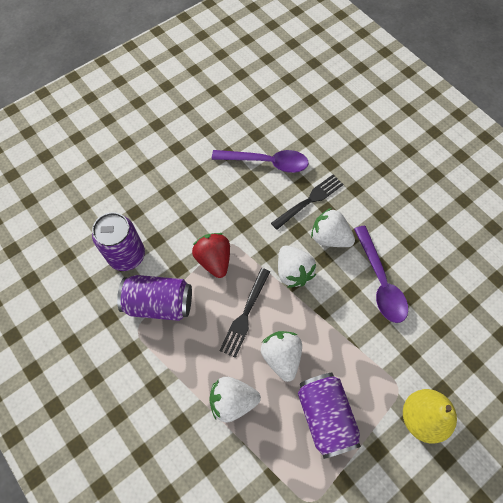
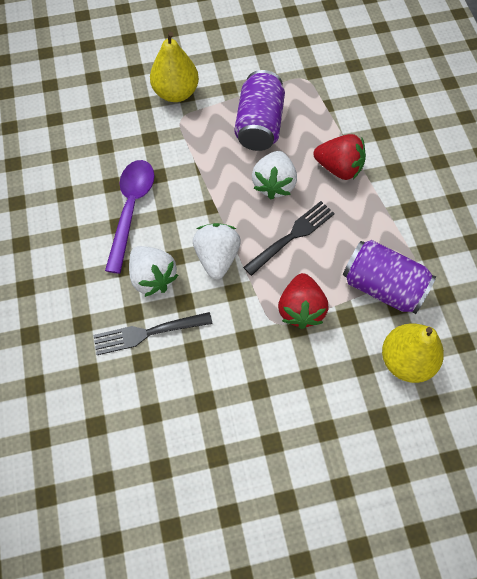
camera: 155 degrees left, 0 degrees up
purple can [92,212,145,271] -> yellow pear [382,323,444,383]
white strawberry [209,377,261,423] -> red strawberry [313,134,366,180]
purple spoon [212,150,309,173] -> none

